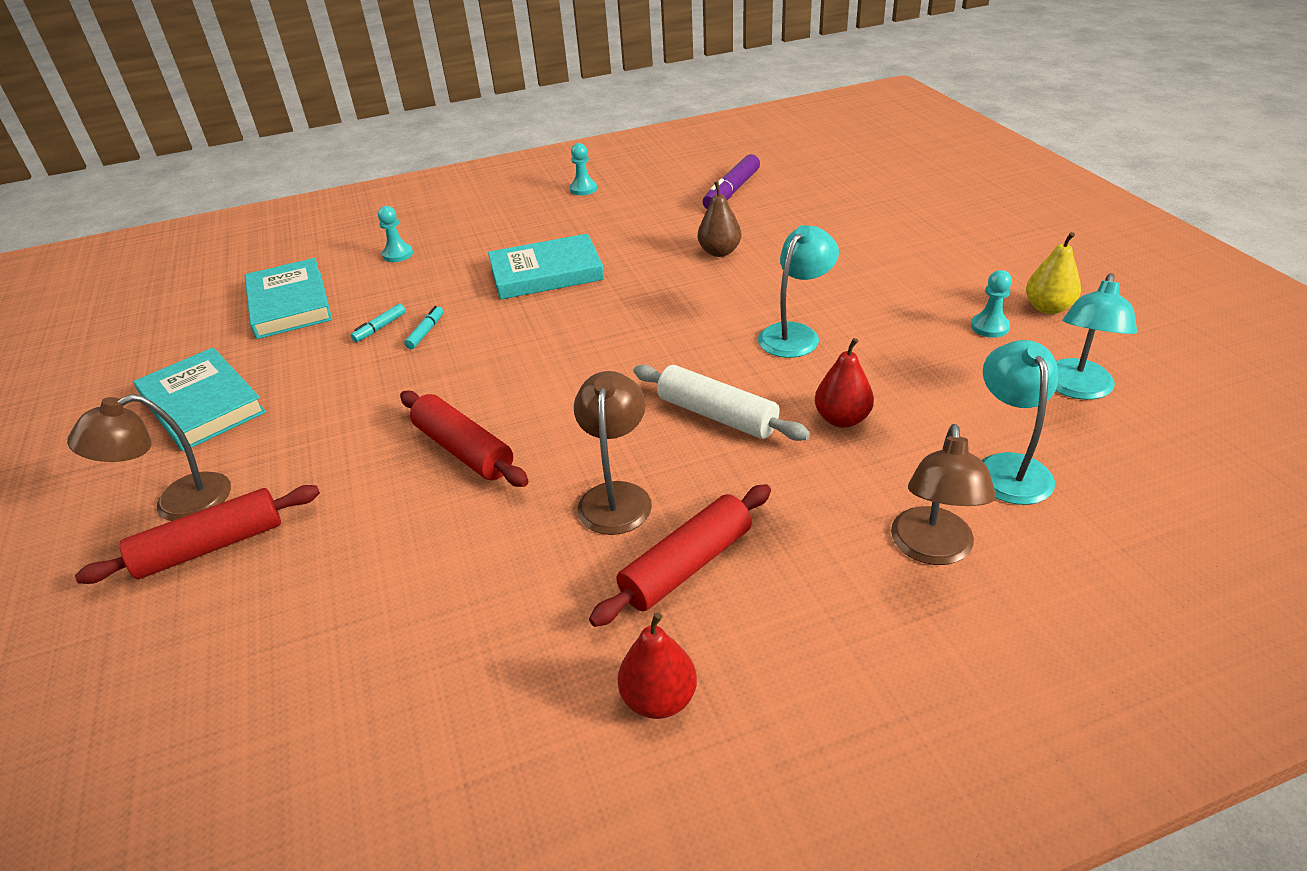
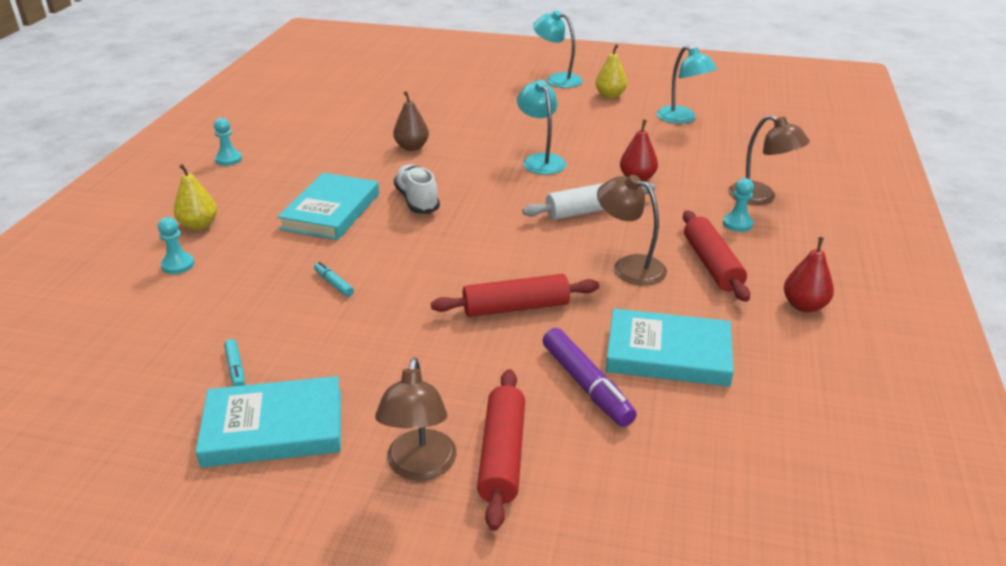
camera: 60 degrees left, 5 degrees down
turquoise book [245,258,332,339] -> turquoise book moved to [606,309,734,387]
turquoise marker [350,304,406,342] -> turquoise marker moved to [224,339,245,386]
purple marker [703,154,760,209] -> purple marker moved to [542,328,637,427]
turquoise pawn [971,270,1012,338] -> turquoise pawn moved to [723,178,754,232]
turquoise lamp [982,340,1058,505] -> turquoise lamp moved to [533,10,583,88]
none -> yellow pear [174,164,217,230]
none -> white shoe [394,164,440,214]

